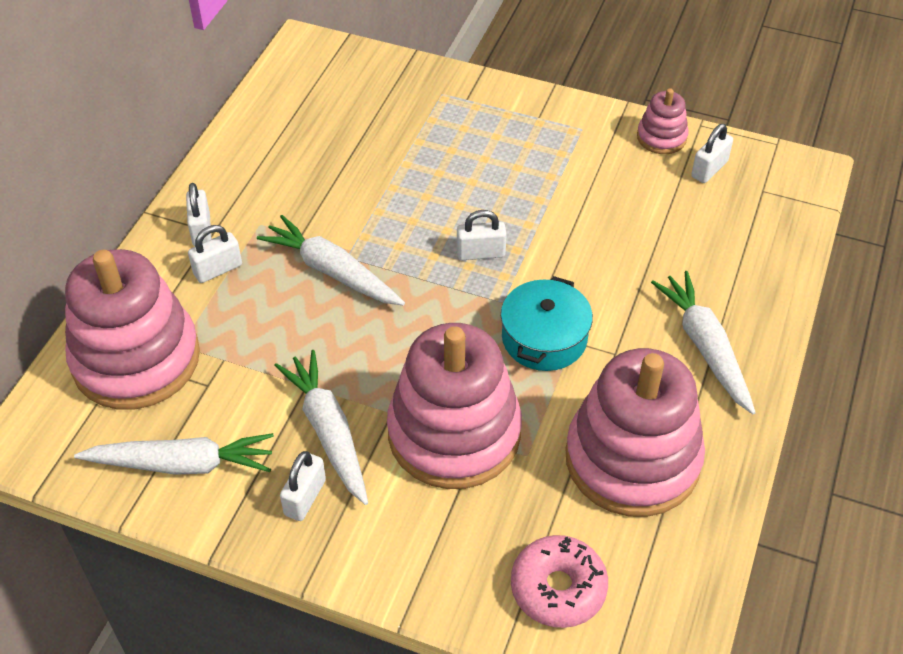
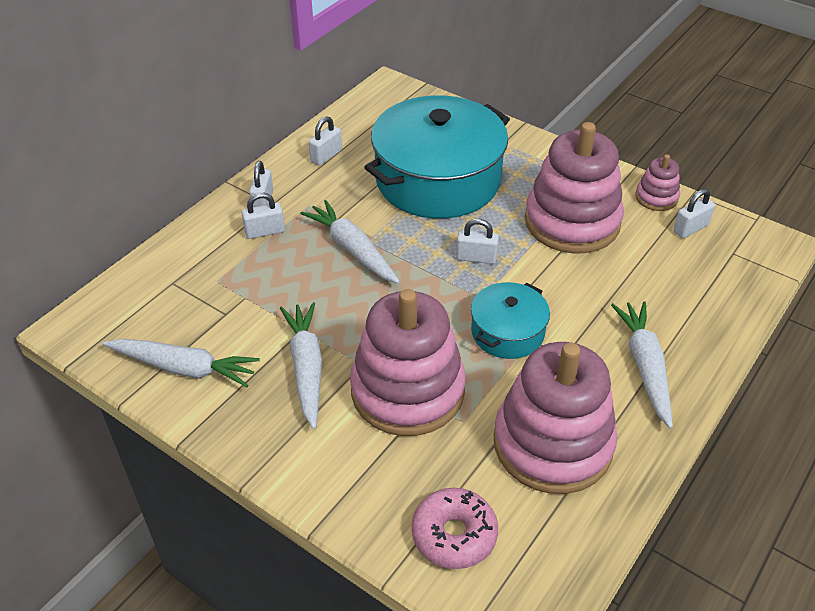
camera: 15 degrees right, 5 degrees down
pink stacking toy [65,249,200,410] -> pink stacking toy moved to [525,122,624,253]
white padlock [280,451,326,521] -> white padlock moved to [309,116,342,166]
none -> turquoise pot [364,95,510,219]

